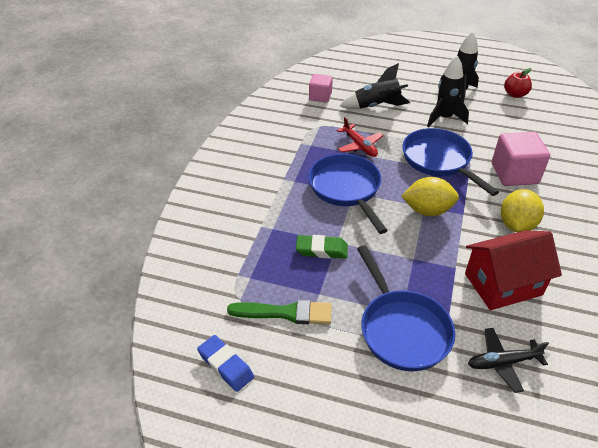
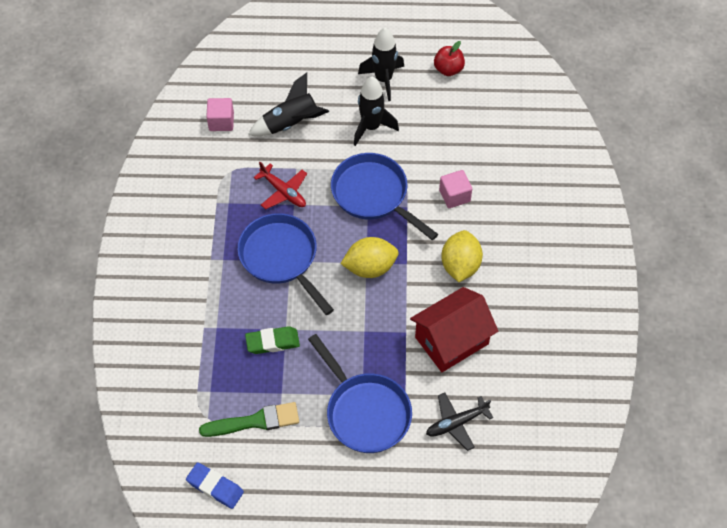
camera: 15 degrees left, 15 degrees up
pink cube [492,132,550,186] -> pink cube [439,170,472,208], size x0.61

